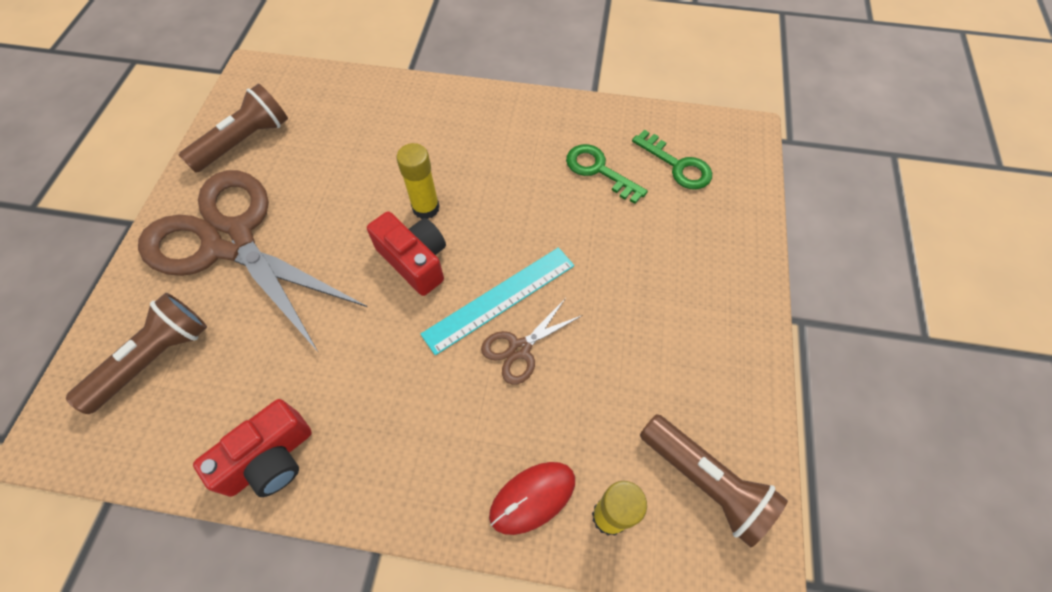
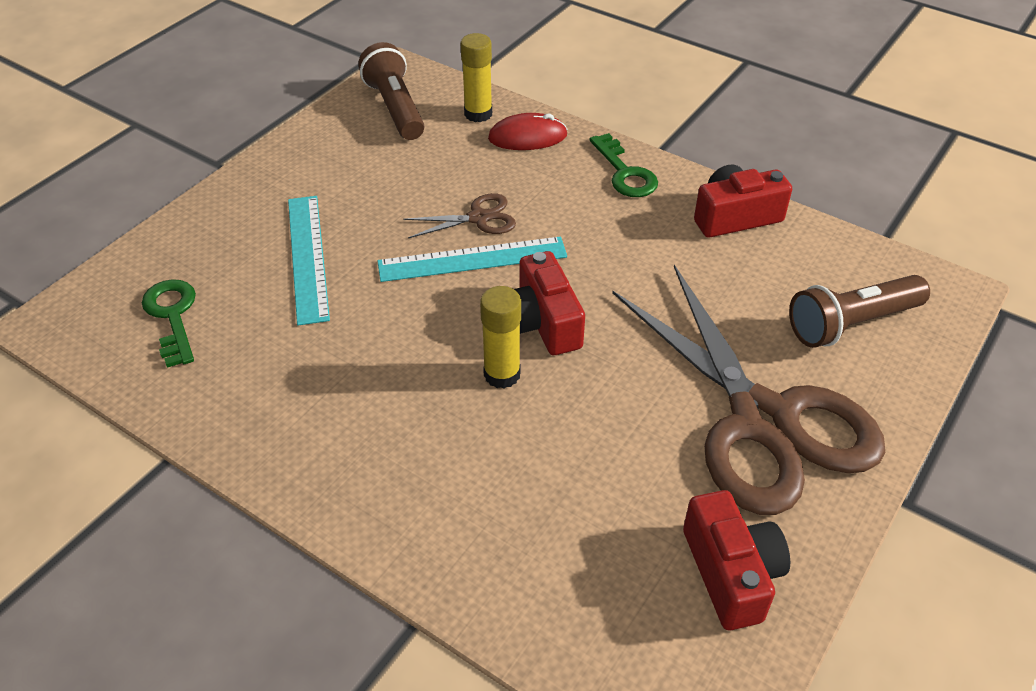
camera: 155 degrees left, 15 degrees down
brown flashlight [179,84,288,173] -> red camera [683,490,790,630]
green key [566,144,648,204] -> green key moved to [589,133,658,197]
none -> turquoise ruler [288,196,330,326]

